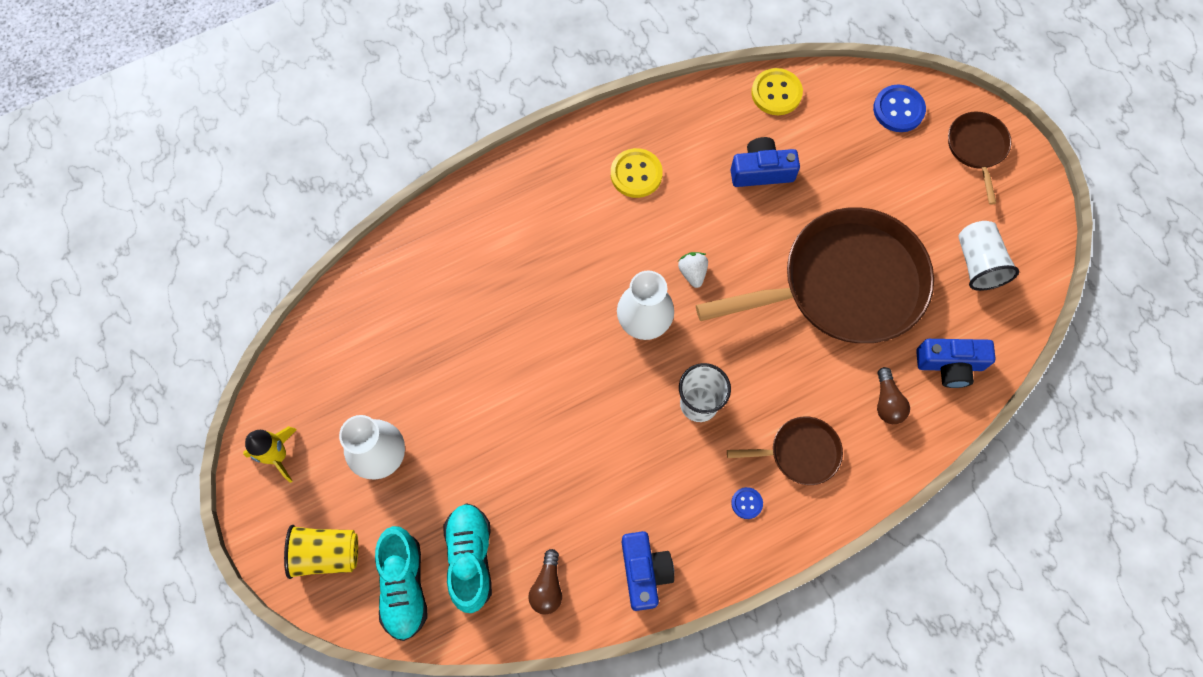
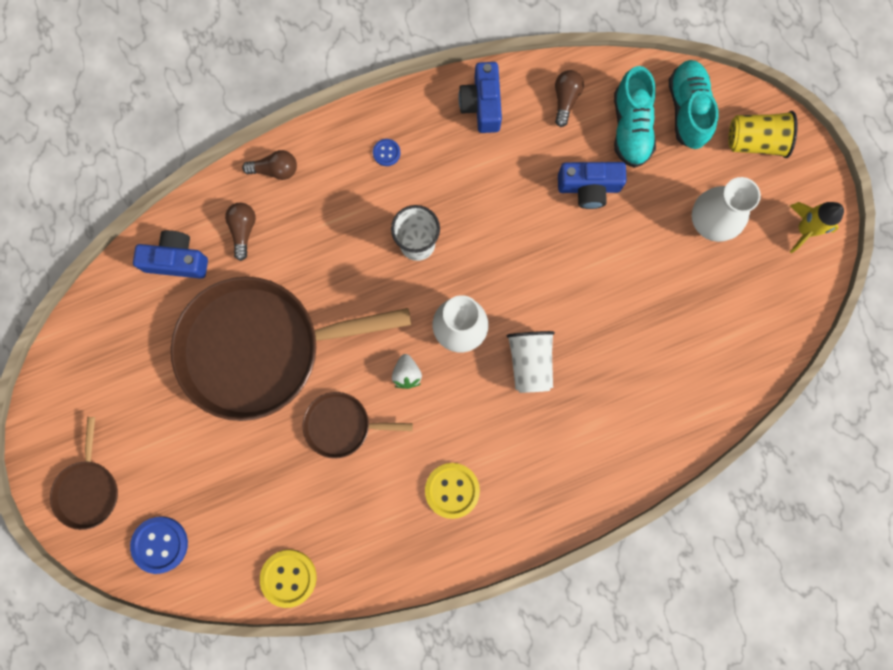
camera: 175 degrees left, 10 degrees up
brown pan [727,416,843,485] -> brown pan moved to [303,392,413,459]
blue camera [731,137,800,187] -> blue camera moved to [558,162,627,209]
white cup [958,221,1019,291] -> white cup moved to [507,331,555,393]
none -> brown light bulb [242,150,297,180]

